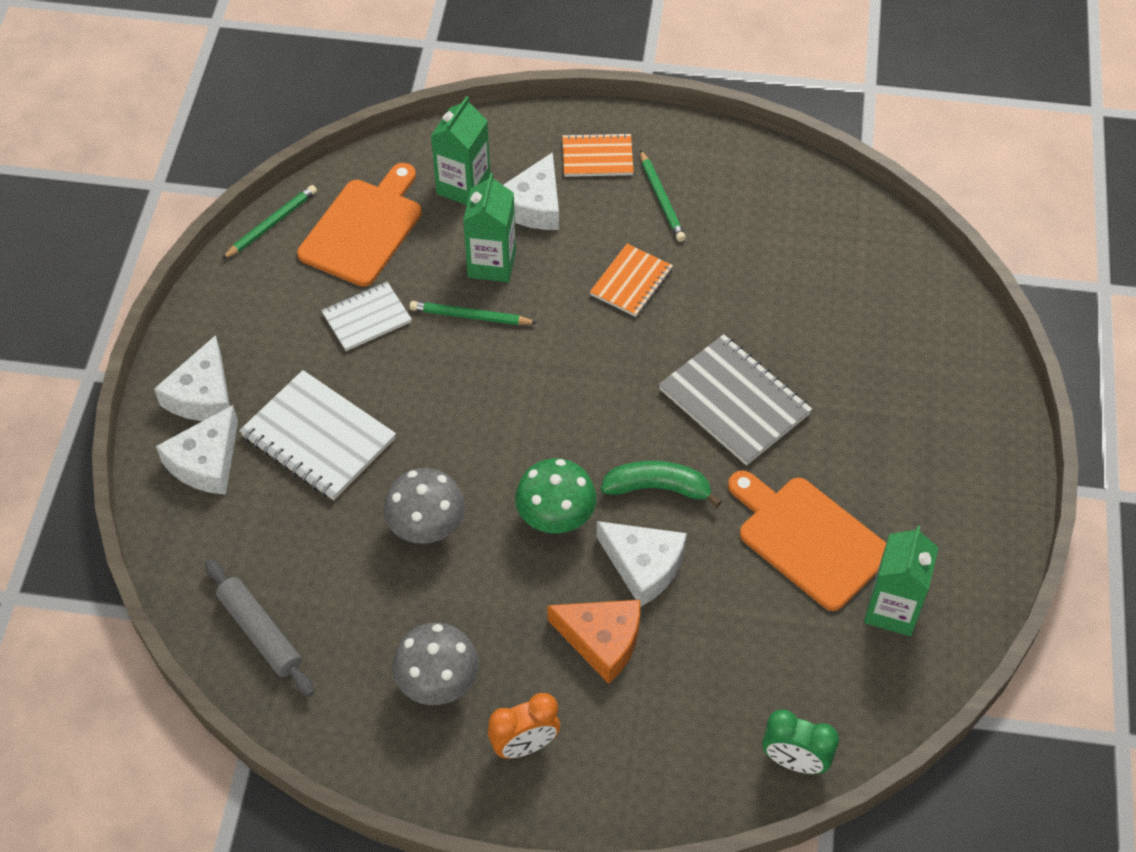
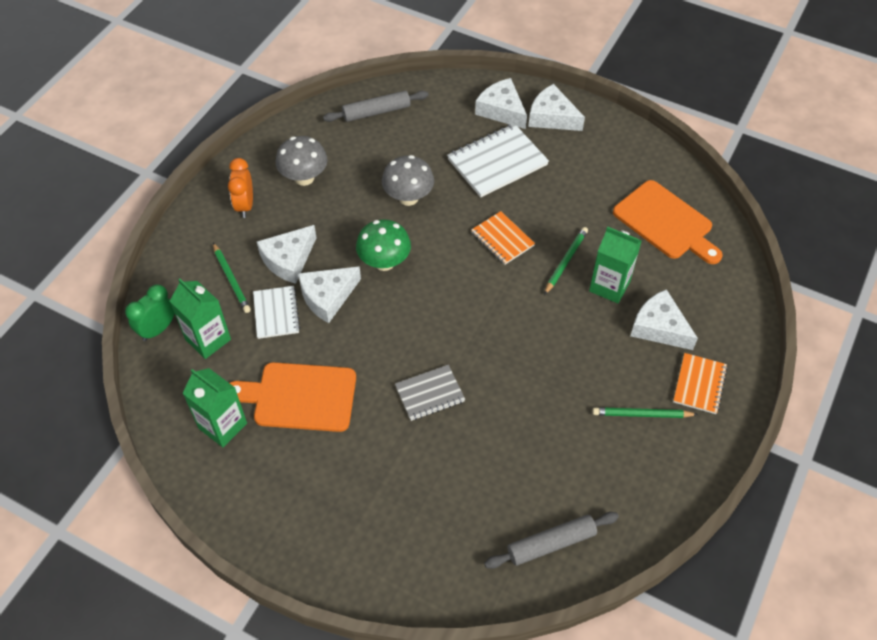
camera: 110 degrees right, 0 degrees up
green pencil [222,185,317,259] -> green pencil moved to [213,243,251,313]
white notebook [321,282,412,351] -> white notebook moved to [253,286,300,339]
green carton [431,96,490,205] -> green carton moved to [170,279,231,359]
orange cheese [547,600,640,684] -> white cheese [257,225,316,284]
orange notebook [590,244,673,317] -> orange notebook moved to [471,211,535,265]
green banana [601,461,722,507] -> none
grey notebook [659,334,812,465] -> grey notebook [395,365,465,421], size x0.61
orange cutting board [728,470,886,611] -> orange cutting board turned 150 degrees counterclockwise [230,362,356,432]
none -> grey rolling pin [484,512,619,569]

